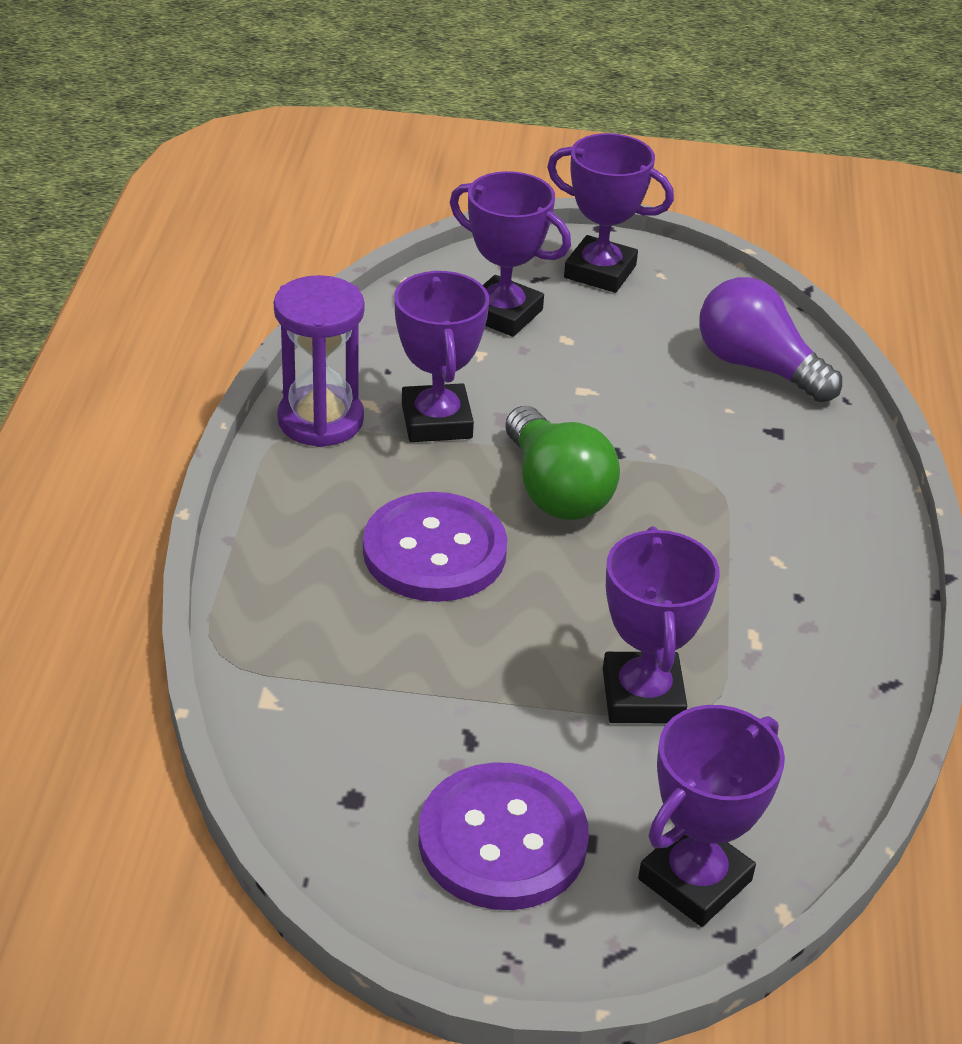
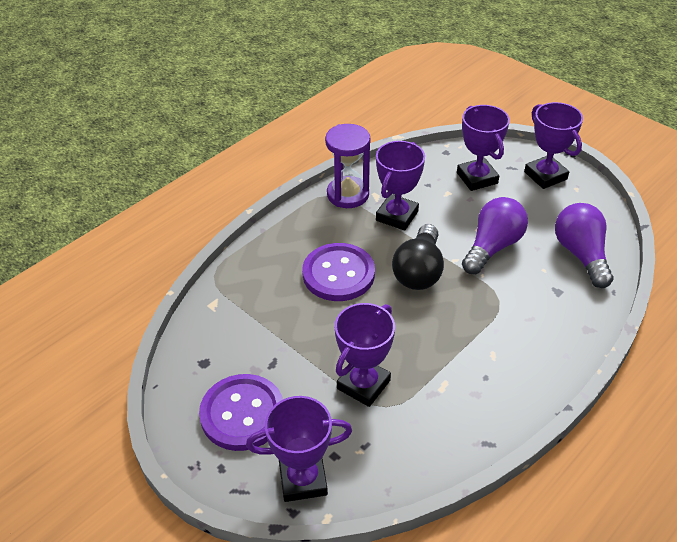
camera: 40 degrees right, 5 degrees up
green light bulb [505,406,620,520] -> black light bulb [392,224,444,290]
none -> purple light bulb [462,197,528,274]

